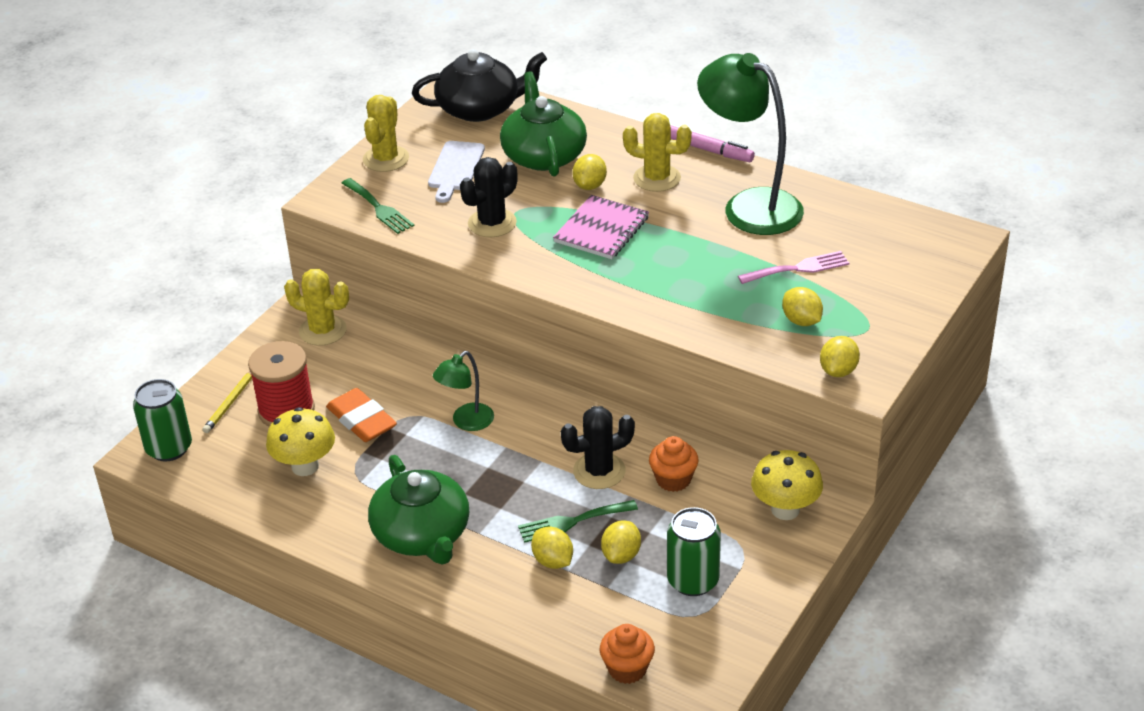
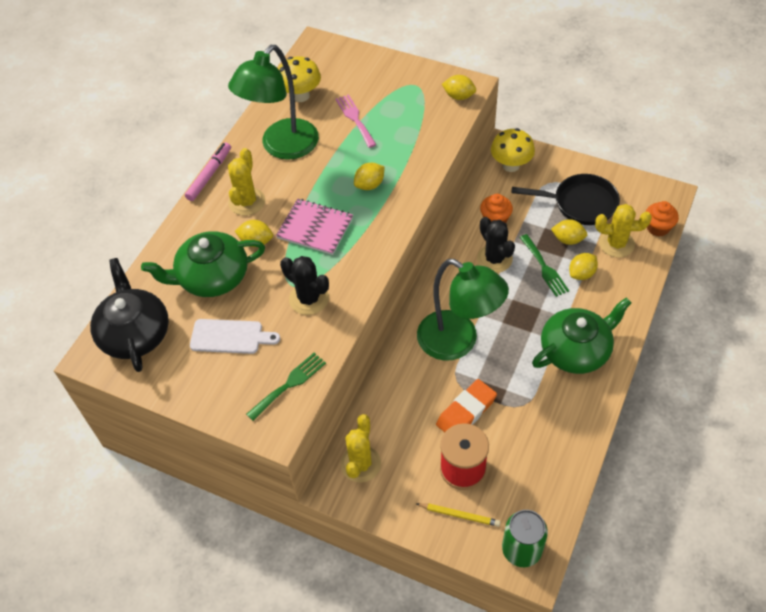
camera: 95 degrees left, 15 degrees up
yellow mushroom [266,407,335,476] -> yellow mushroom moved to [278,56,321,102]
yellow cactus [363,95,409,172] -> yellow cactus moved to [595,204,652,258]
green lamp [433,351,494,431] -> green lamp [417,259,509,361], size x1.96
green can [667,507,721,596] -> black pan [512,174,620,225]
yellow lemon [782,287,823,326] -> yellow lemon moved to [354,163,385,190]

